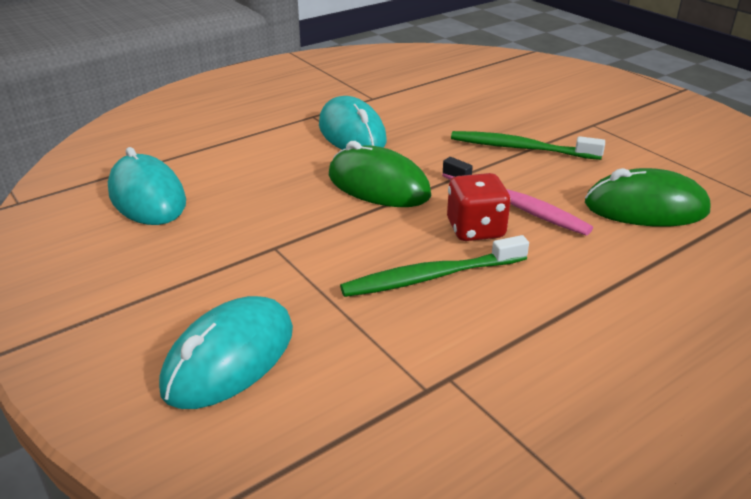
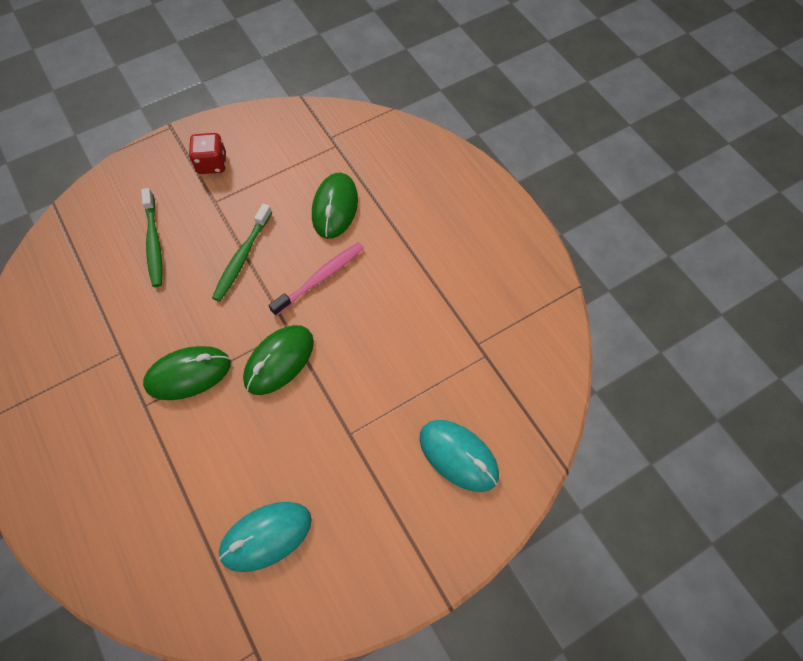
camera: 85 degrees left, 30 degrees up
turquoise mouse [319,96,387,150] -> green mouse [143,346,231,400]
green toothbrush [340,235,529,297] -> green toothbrush moved to [141,188,162,287]
red dice [447,173,511,241] -> red dice moved to [189,133,226,174]

